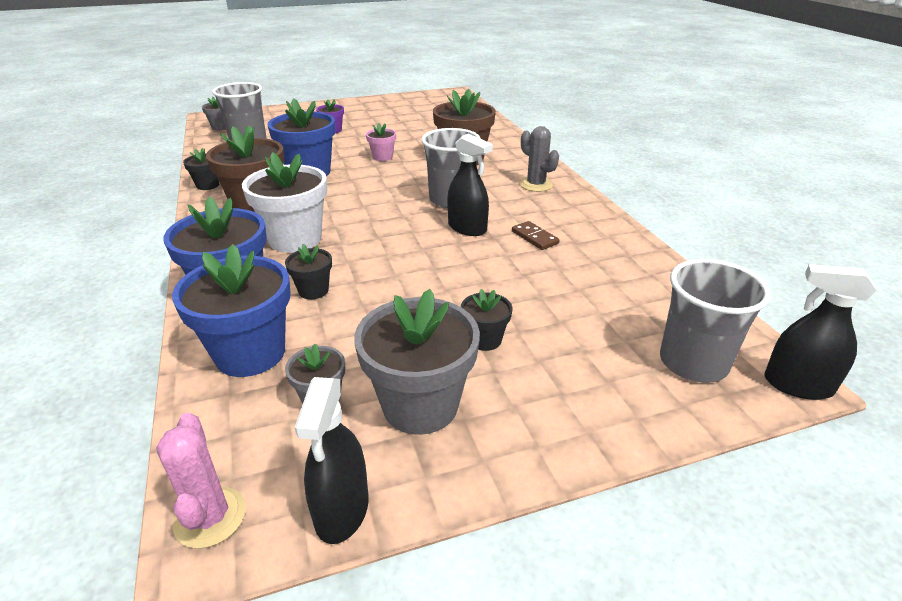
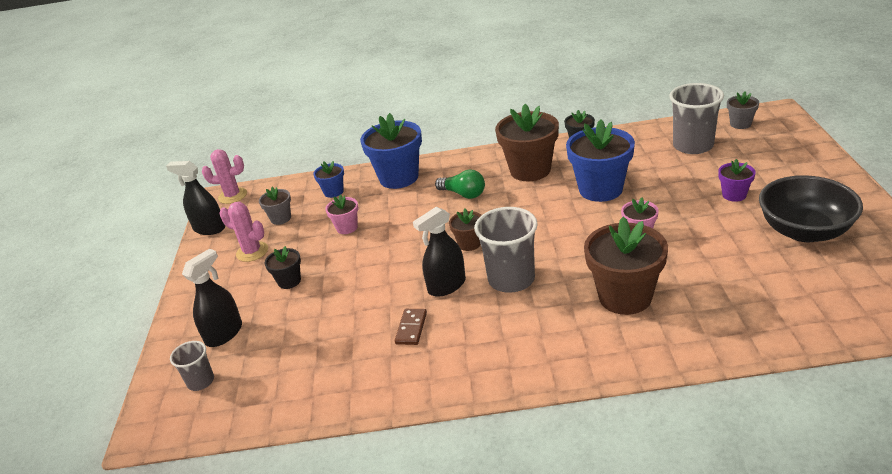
camera: 110 degrees right, 0 degrees up
blue flower pot [172,244,290,377] -> blue flower pot [313,161,344,198], size x0.50
white flower pot [242,152,327,253] -> green light bulb [435,170,485,199]
black flower pot [285,244,332,299] -> none
grey flower pot [354,289,480,435] -> pink cactus [220,202,268,262]
brown domino [512,221,559,250] -> brown domino turned 60 degrees counterclockwise [395,309,427,345]
grey cactus [520,126,559,192] -> none
grey cup [660,259,771,383] -> grey cup [170,341,214,391], size x0.54
black spray bottle [764,264,877,400] -> black spray bottle moved to [182,248,242,347]
none -> pink flower pot [325,194,358,234]
none -> brown flower pot [449,209,482,251]
none -> black bowl [759,175,863,242]

